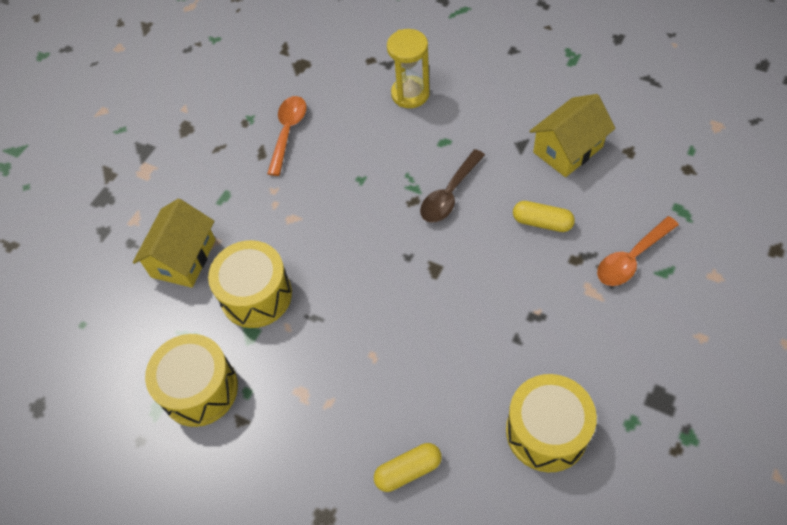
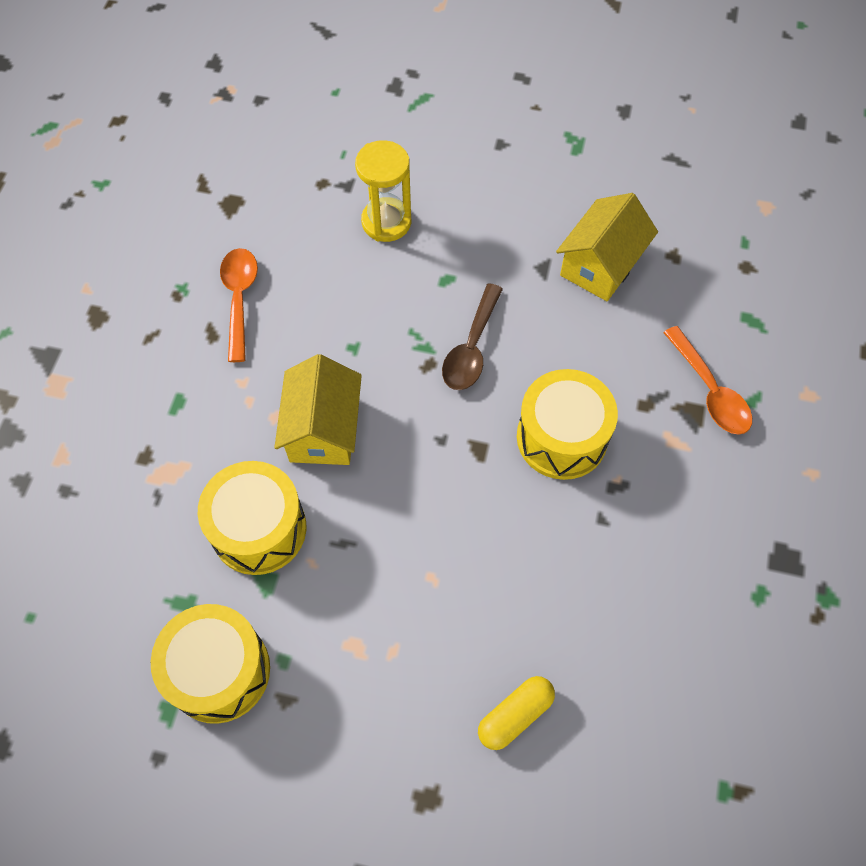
camera: 20 degrees left, 5 degrees up
yellow house [133,199,216,288] -> yellow house moved to [274,354,362,465]
yellow drum [506,374,597,472] -> yellow drum moved to [517,369,618,480]
yellow capsule [513,201,575,232] -> none
orange spoon [597,216,679,286] -> orange spoon turned 60 degrees counterclockwise [663,326,752,435]

